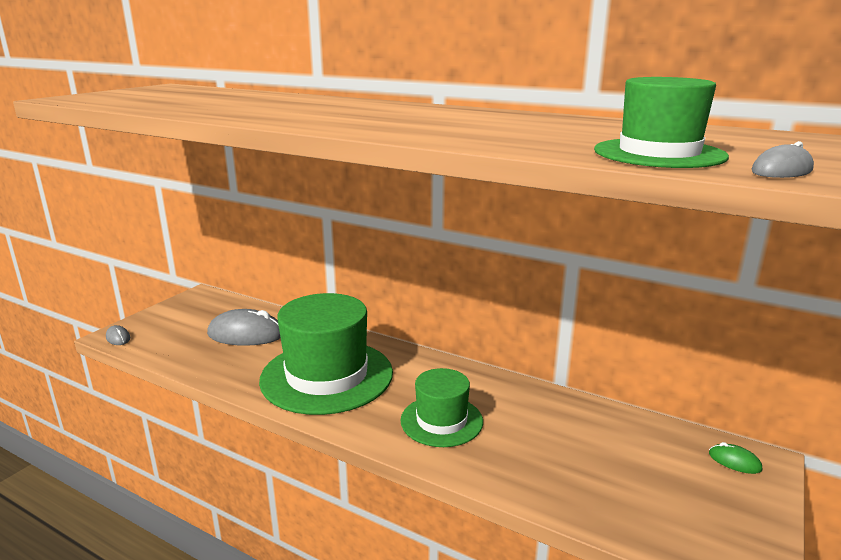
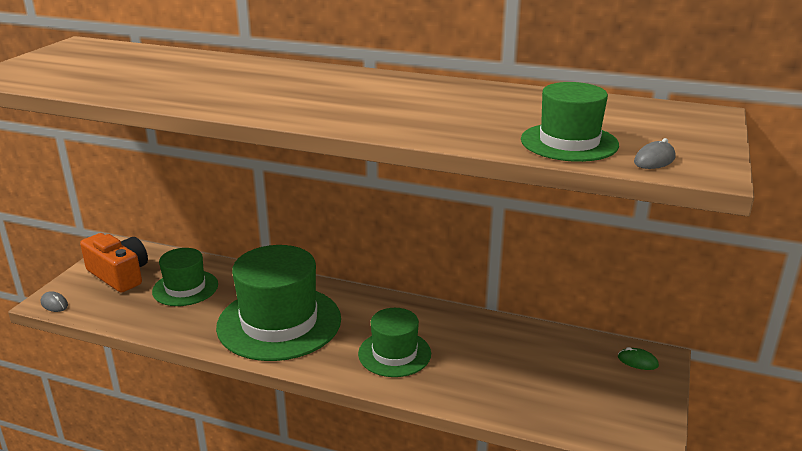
camera: 10 degrees left, 5 degrees up
grey mouse [207,309,281,346] -> green hat [152,248,218,306]
none -> orange camera [80,233,148,293]

